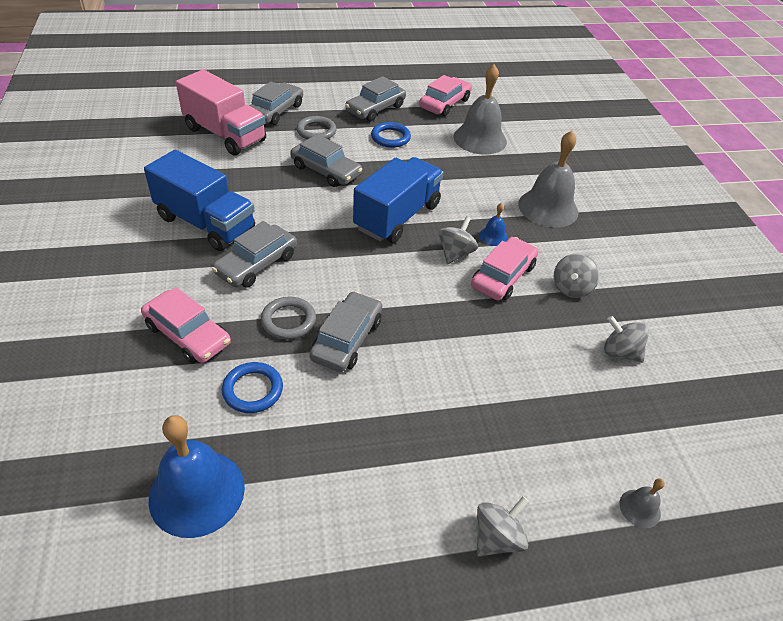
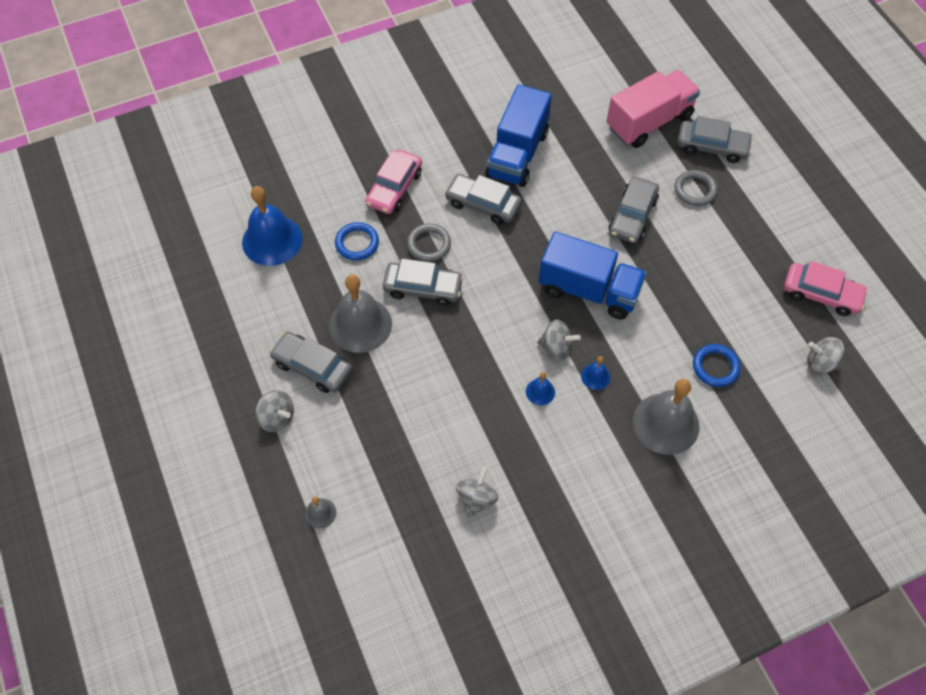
camera: 80 degrees right, 15 degrees up
pink truck [176,69,266,156] -> pink truck turned 150 degrees counterclockwise [606,70,700,148]
grey car [345,76,406,121] -> grey car moved to [270,332,352,393]
blue ring [371,122,411,148] -> blue ring moved to [693,344,741,387]
grey bell [453,64,507,154] -> grey bell moved to [329,275,392,353]
pink car [471,237,538,301] -> blue bell [526,372,555,405]
grey spinning top [554,254,600,298] -> grey spinning top moved to [807,337,845,374]

